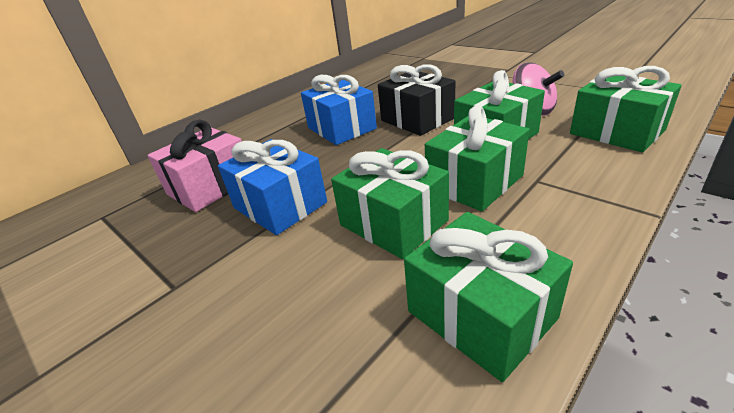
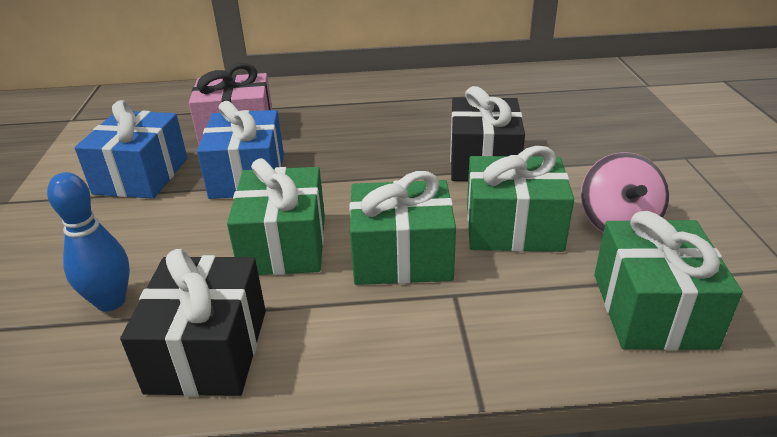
camera: 40 degrees right, 0 degrees up
blue gift [301,75,377,145] -> blue gift moved to [75,100,187,199]
green gift [404,212,573,382] -> black gift [120,249,266,396]
none -> blue bowling pin [47,172,130,312]

